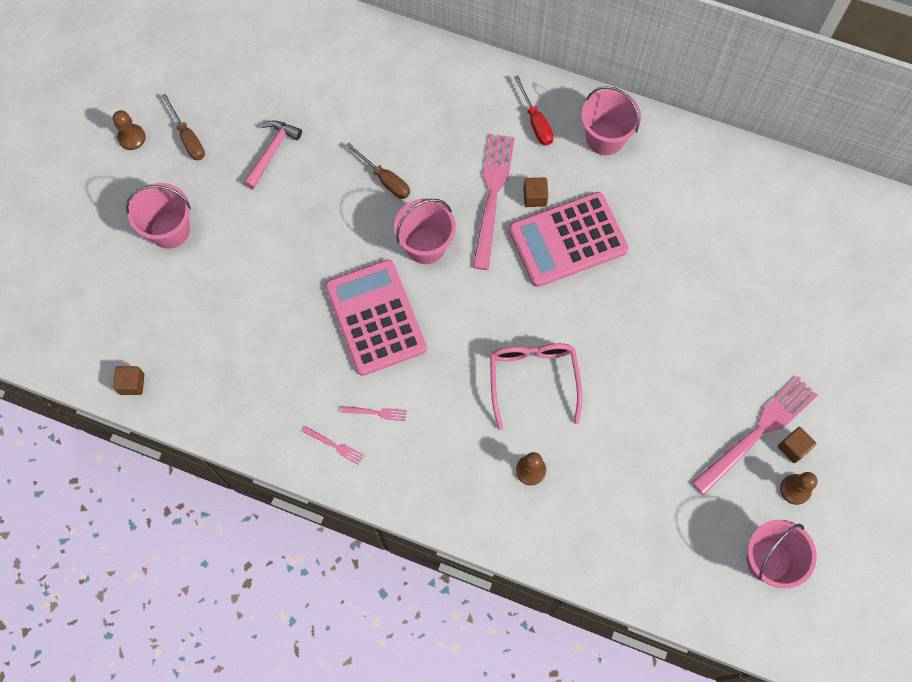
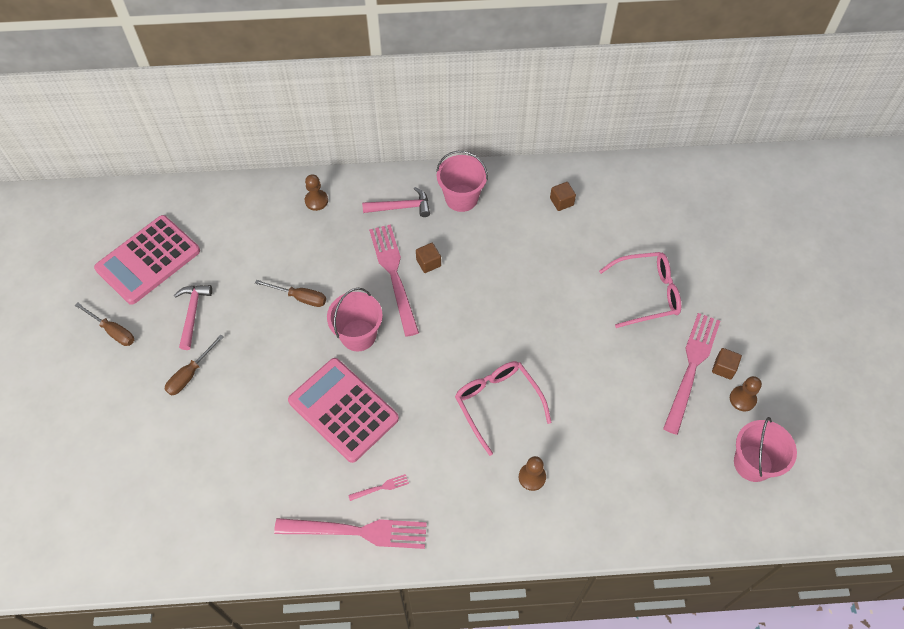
camera: 25 degrees left, 10 degrees down
brown pawn [113,110,146,150] -> brown pawn moved to [305,174,328,211]
brown cube [113,366,144,395] -> brown cube moved to [550,182,576,211]
pink bucket [126,183,191,249] -> none
pink fork [303,426,364,465] -> pink fork [274,518,427,549], size x2.42
pink calculator [509,192,628,287] -> pink calculator moved to [94,215,200,305]
red screwdriver [514,75,554,145] -> pink hammer [362,187,430,217]
none -> brown screwdriver [165,334,224,396]
none -> pink glasses [599,252,681,328]

